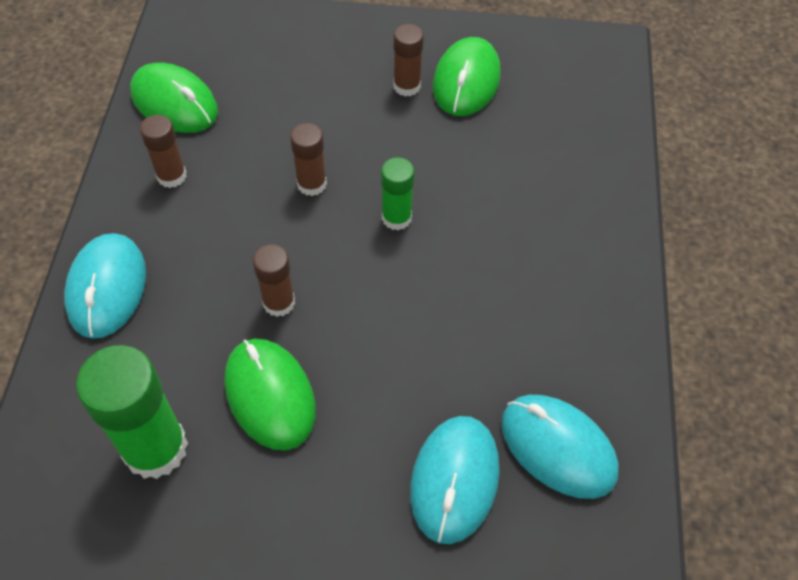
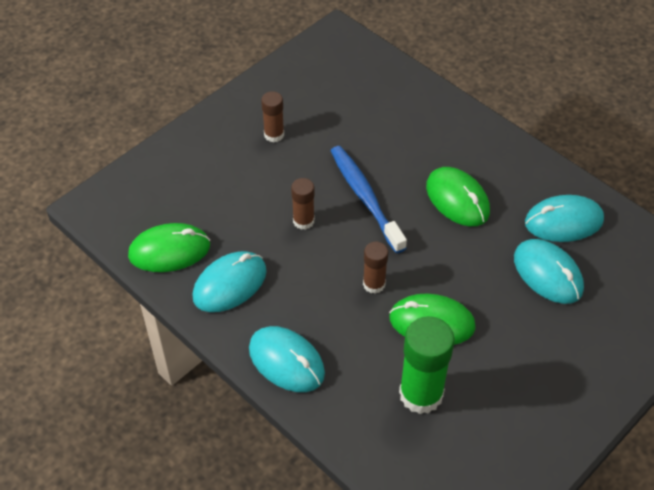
camera: 50 degrees left, 5 degrees down
brown glue stick [140,115,187,188] -> turquoise mouse [192,251,267,312]
green glue stick [381,157,414,230] -> blue toothbrush [331,146,407,253]
green mouse [433,37,501,116] -> green mouse moved to [426,167,490,226]

